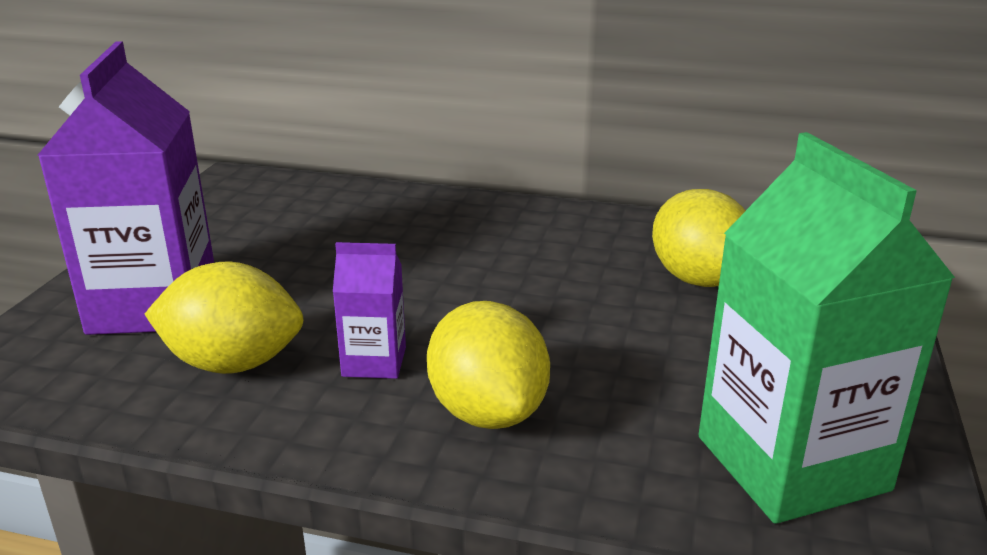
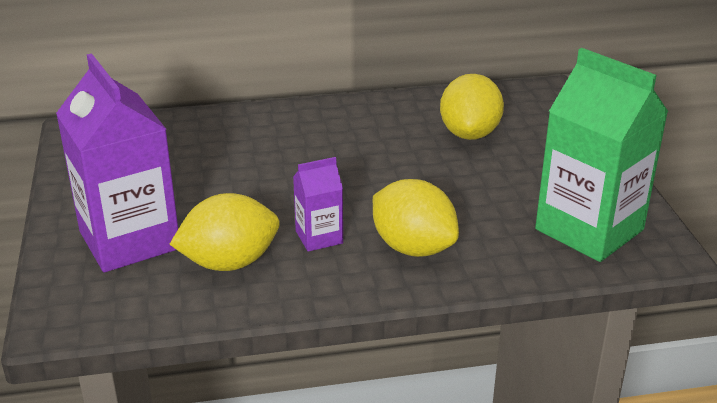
camera: 25 degrees left, 5 degrees up
yellow lemon [652,189,746,287] -> yellow lemon turned 60 degrees clockwise [440,74,504,140]

